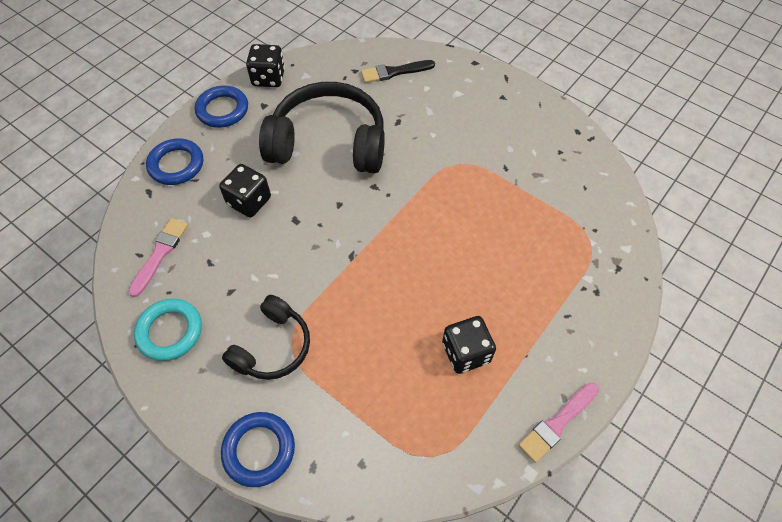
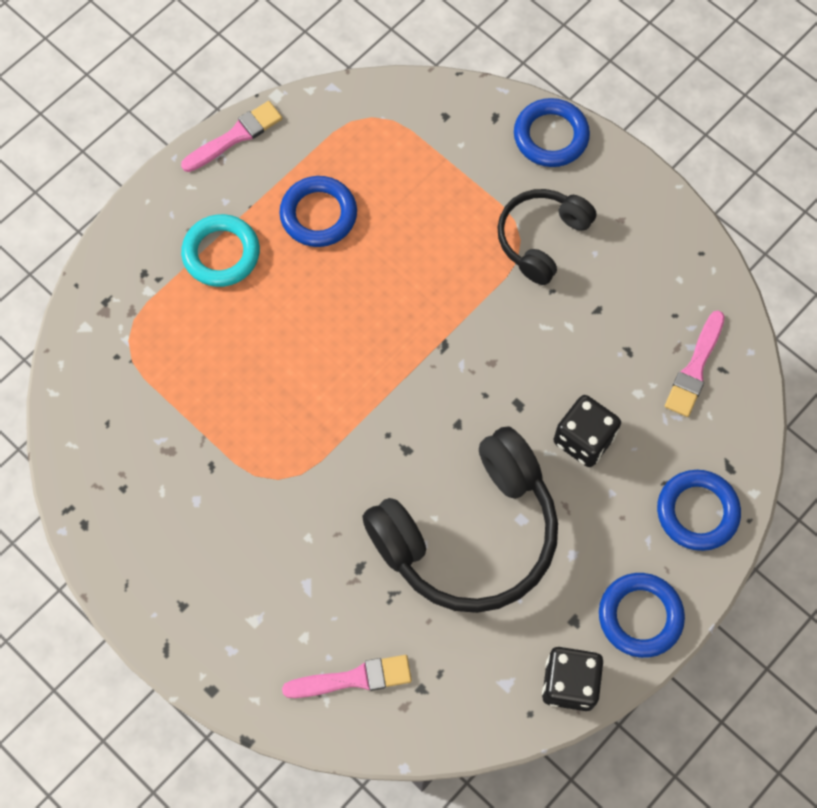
camera: 175 degrees left, 10 degrees up
turquoise ring [134,299,202,361] -> turquoise ring moved to [181,214,260,287]
black headphones [259,82,385,173] -> black headphones turned 45 degrees counterclockwise [362,427,558,613]
black brush [361,60,435,83] -> pink brush [282,655,412,698]
black dice [442,316,496,374] -> blue ring [279,176,357,247]

